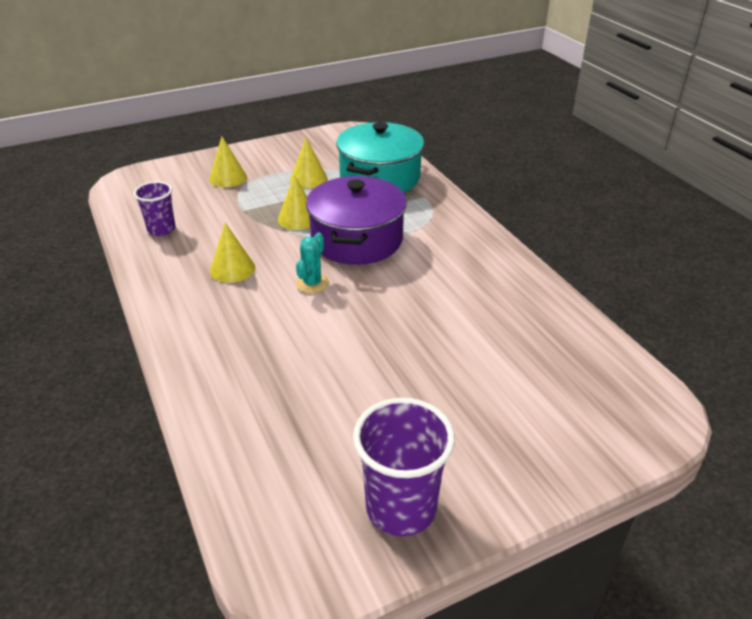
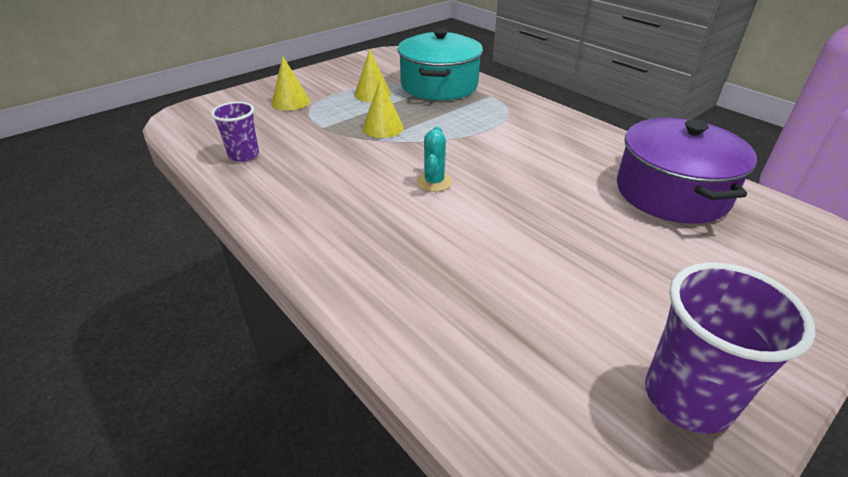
camera: 15 degrees left, 0 degrees up
yellow cone [210,223,255,283] -> none
purple pot [306,176,407,265] -> purple pot moved to [617,118,757,224]

